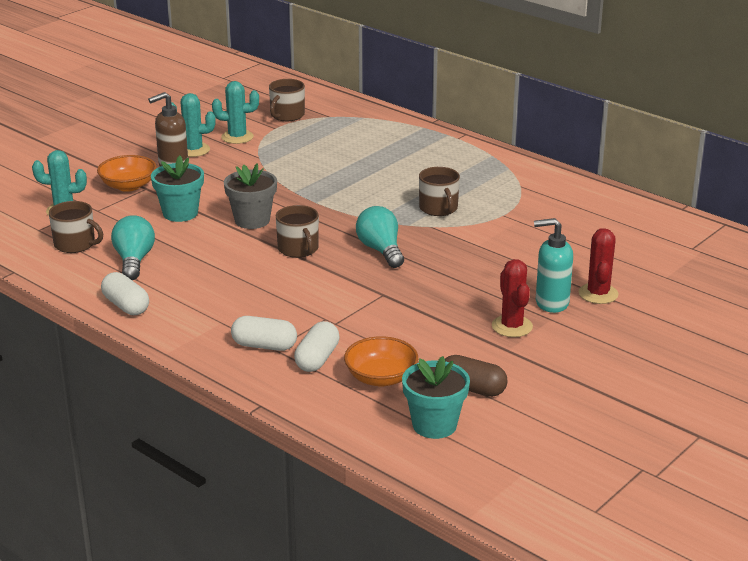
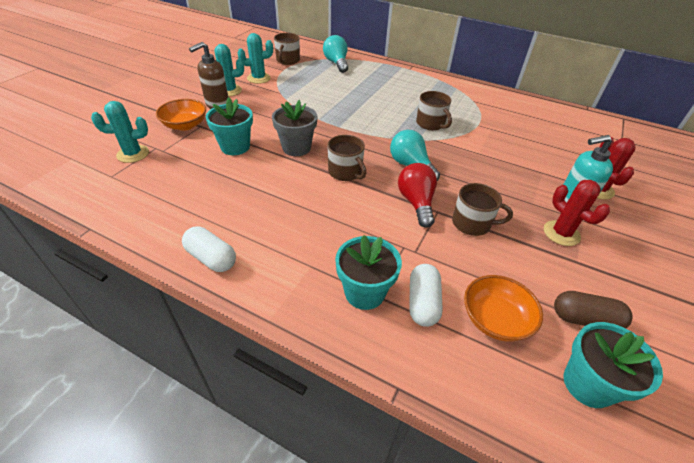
camera: 15 degrees left, 15 degrees up
brown mug [49,201,103,253] -> brown mug moved to [452,183,513,236]
turquoise light bulb [111,215,155,280] -> turquoise light bulb moved to [323,35,348,73]
white capsule [231,316,297,351] -> turquoise flower pot [335,235,402,310]
none -> red light bulb [398,163,437,228]

